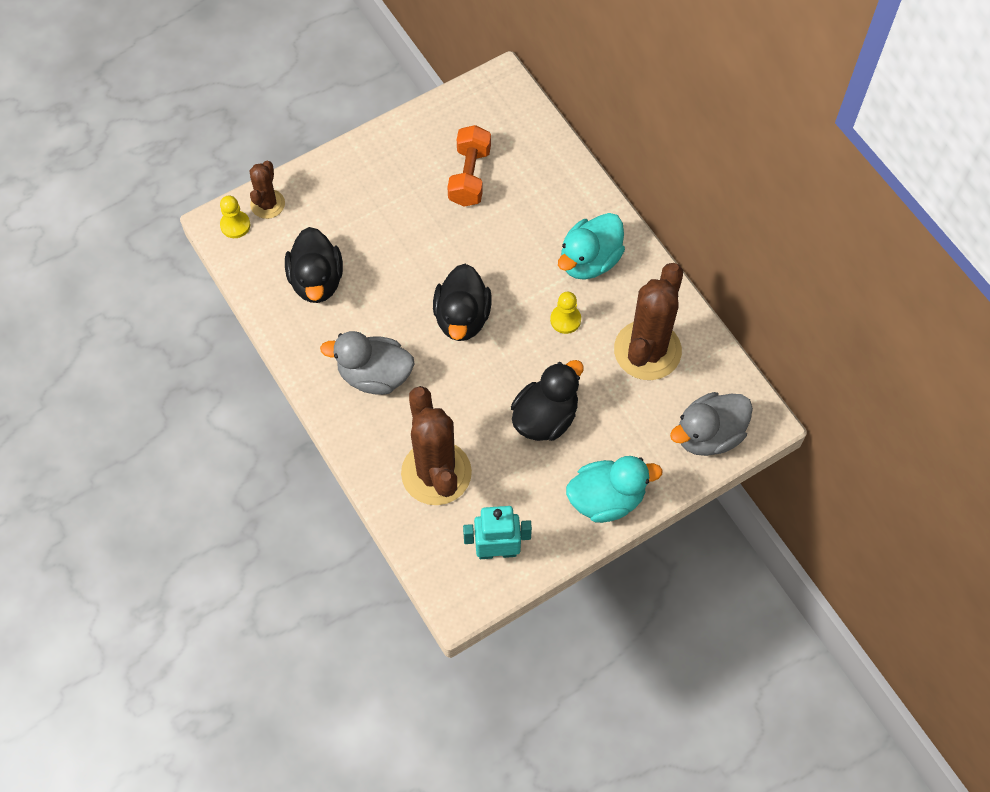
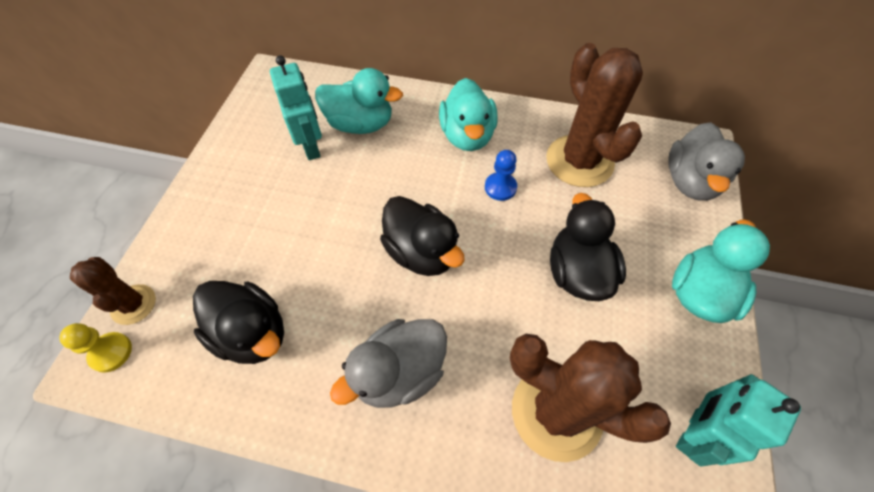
camera: 45 degrees left, 5 degrees down
orange dumbbell [447,125,491,207] -> turquoise robot [270,55,322,160]
yellow pawn [550,292,581,334] -> blue pawn [485,150,517,201]
none -> turquoise duck [315,68,403,134]

